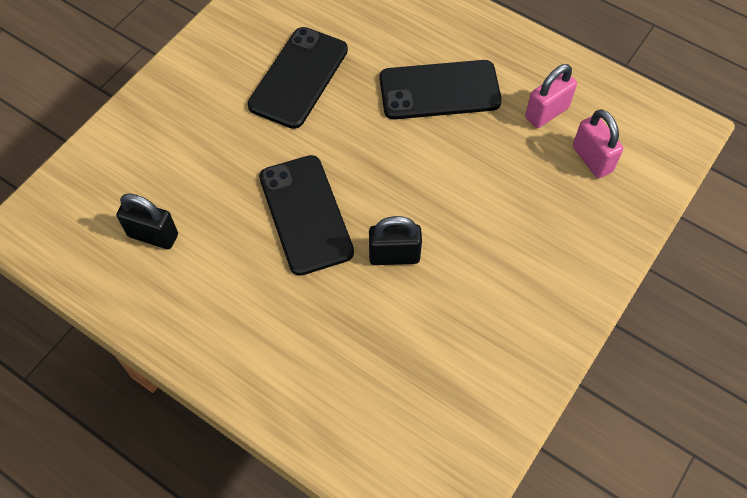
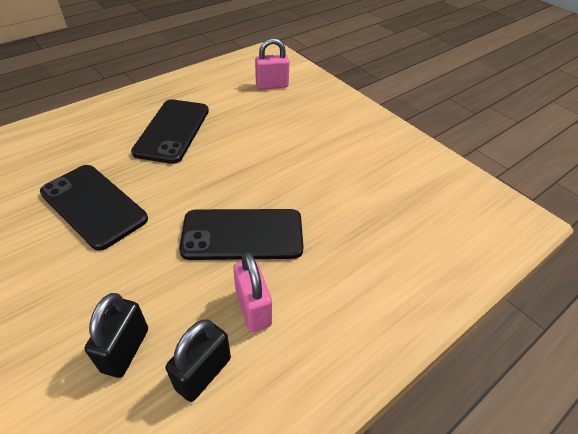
camera: 75 degrees left, 15 degrees down
black padlock [369,216,422,265] -> black padlock moved to [85,293,148,378]
pink padlock [525,64,577,128] -> pink padlock moved to [233,252,272,332]

